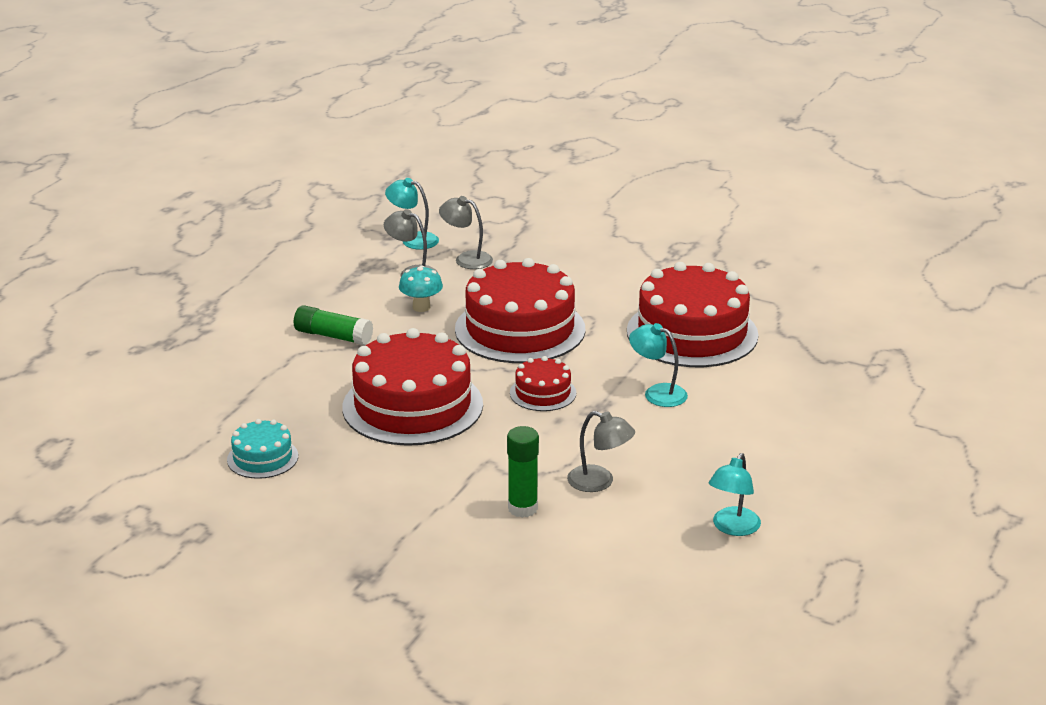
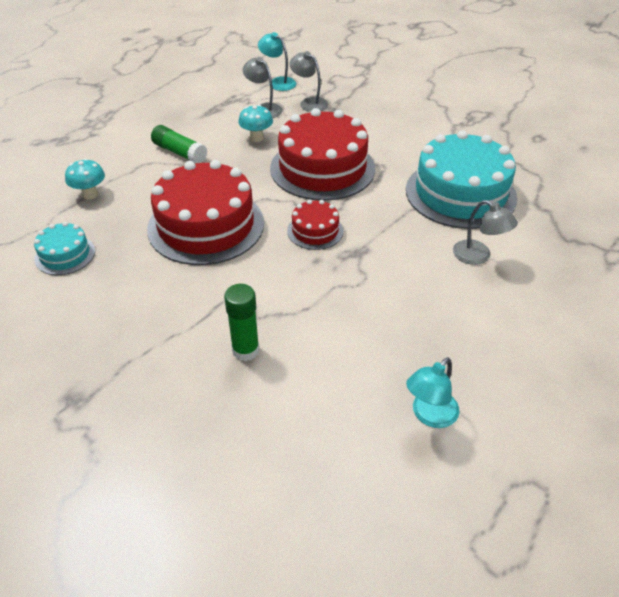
camera: 15 degrees right, 15 degrees up
grey lamp [567,411,635,492] -> grey lamp moved to [453,200,518,265]
red cake [627,262,758,367] -> turquoise cake [406,130,517,229]
turquoise lamp [629,323,688,407] -> none
none -> turquoise mushroom [65,159,105,200]

